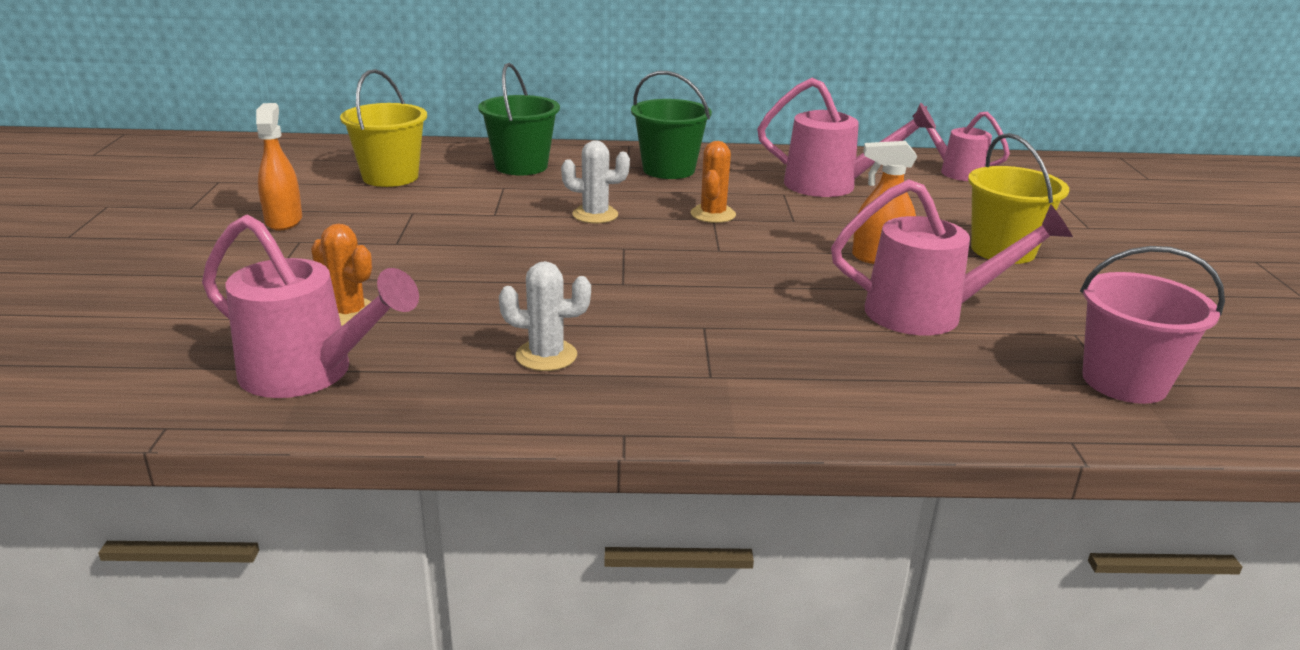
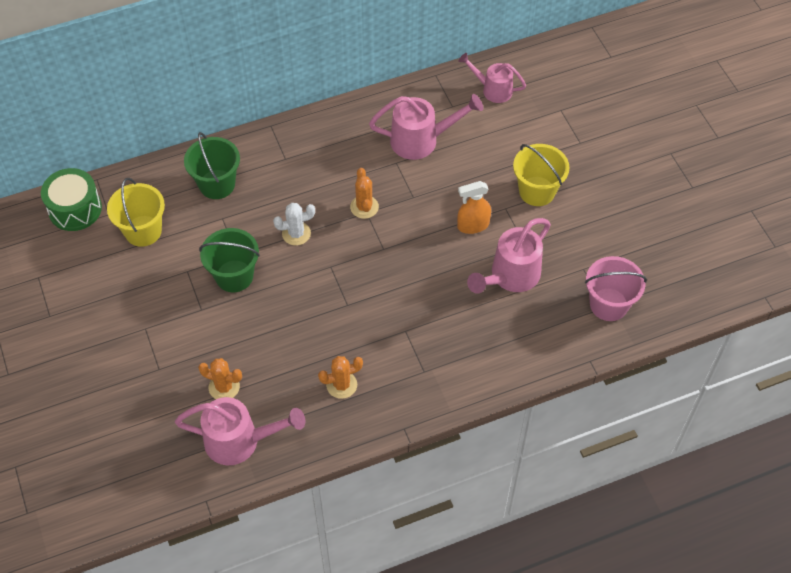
camera: 20 degrees left, 30 degrees up
orange spray bottle [256,103,302,230] -> none
white cactus [499,261,591,371] -> orange cactus [318,356,363,399]
green bucket [631,71,712,179] -> green bucket moved to [199,228,260,292]
pink watering can [831,179,1073,335] -> pink watering can turned 150 degrees clockwise [467,218,551,294]
none -> green drum [41,168,102,231]

